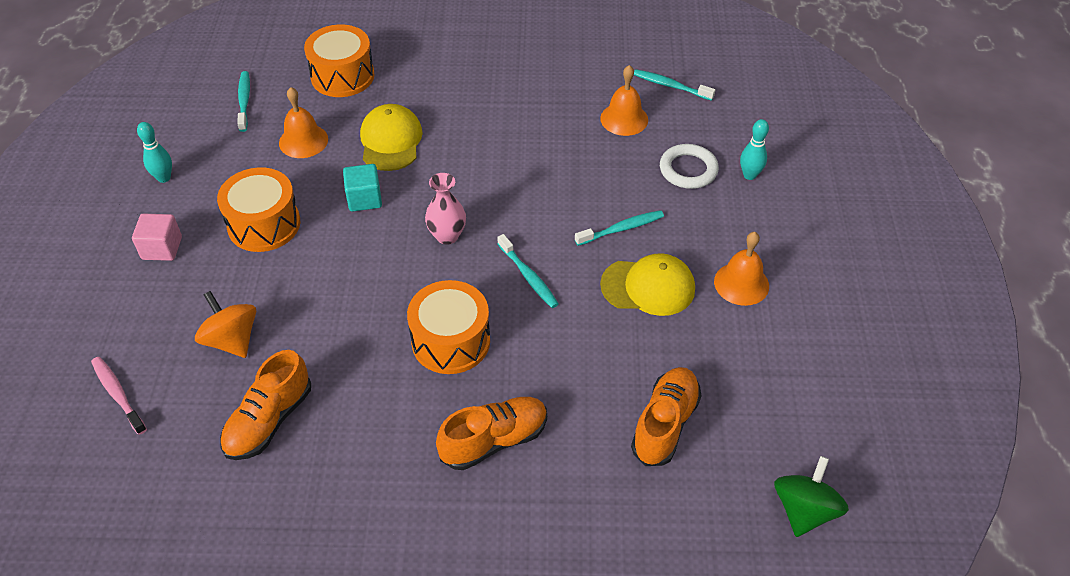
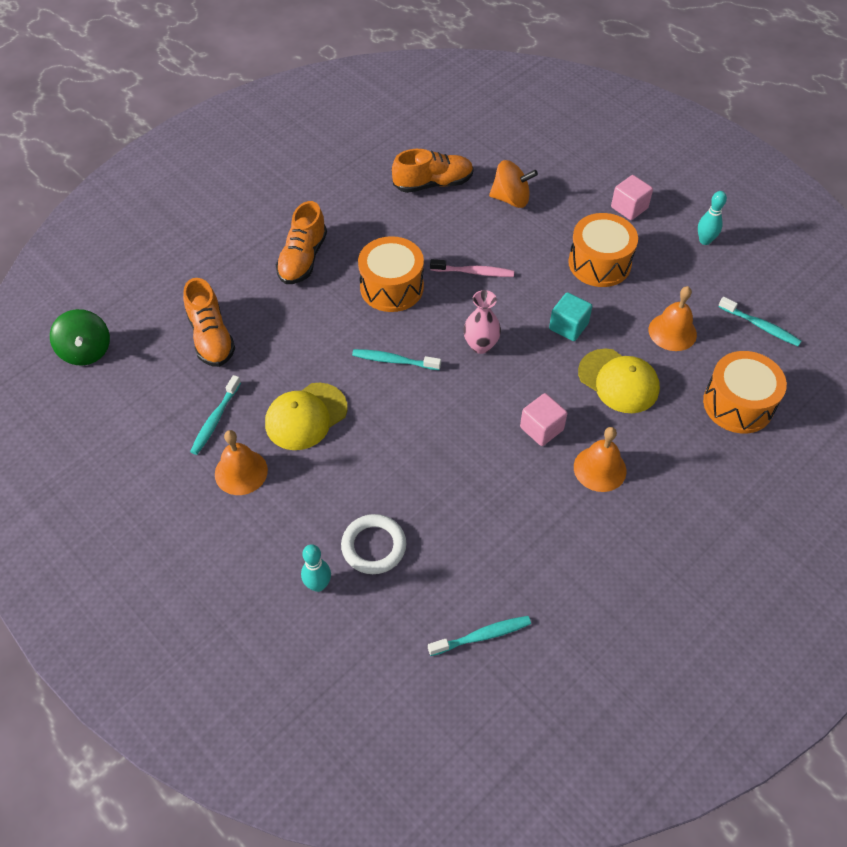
camera: 135 degrees right, 5 degrees up
pink toothbrush [91,357,147,435] -> pink toothbrush moved to [430,259,514,277]
orange shoe [220,350,311,460] -> orange shoe turned 90 degrees clockwise [392,149,474,193]
turquoise toothbrush [575,210,664,246] -> turquoise toothbrush moved to [190,375,241,455]
orange bell [600,65,648,136] -> orange bell moved to [574,427,626,492]
none -> pink cube [520,393,567,446]

